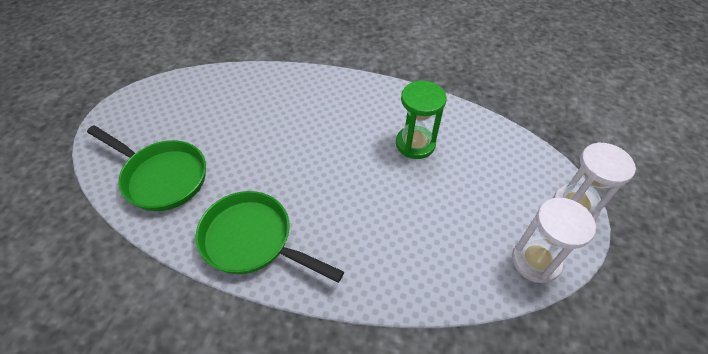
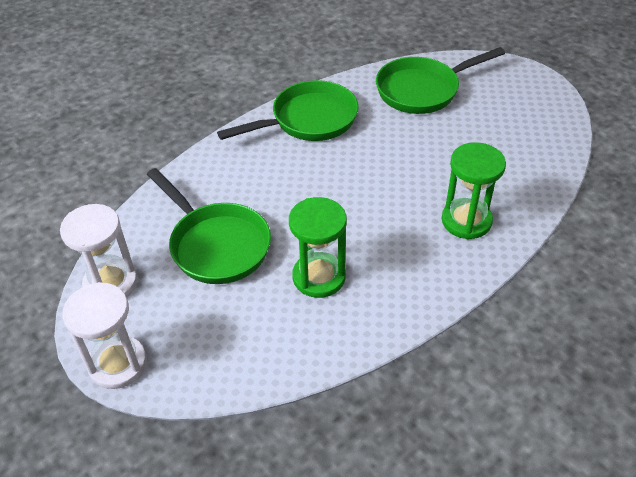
camera: 125 degrees right, 5 degrees down
none -> green pan [147,168,271,284]
none -> green hourglass [442,142,506,239]

